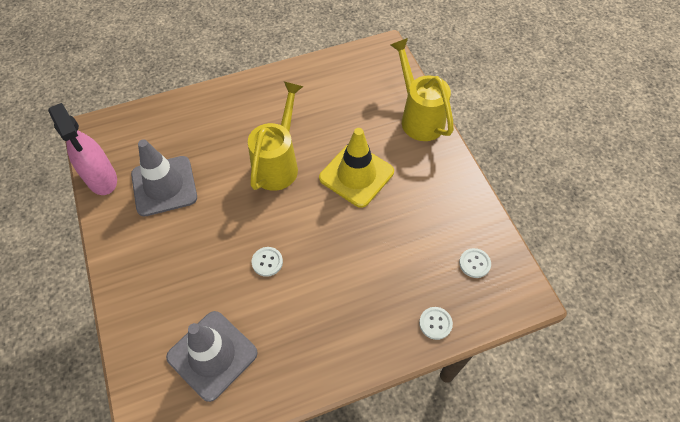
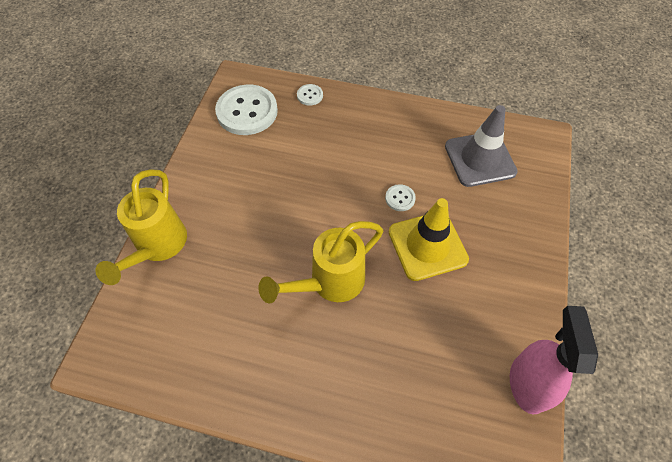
camera: 145 degrees left, 0 degrees up
grey traffic cone [131,139,197,217] -> none
yellow traffic cone [319,128,394,208] -> yellow traffic cone moved to [389,198,469,281]
white button [459,248,491,278] -> white button [215,85,278,135], size x2.27

